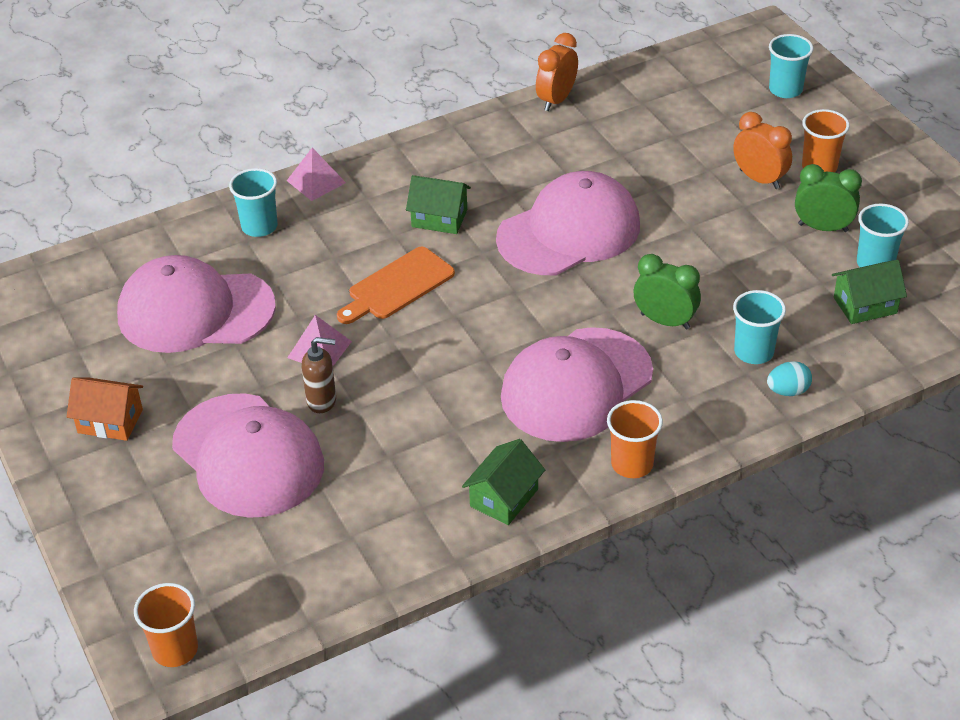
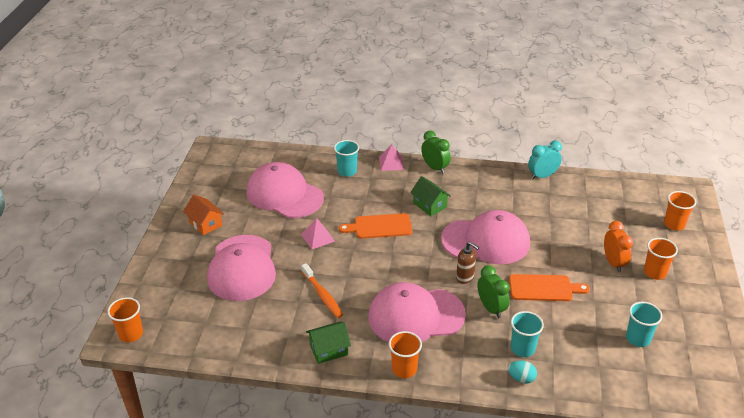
camera: 35 degrees right, 5 degrees down
brown soap dispenser [302,337,336,413] -> brown soap dispenser moved to [456,242,479,284]
orange clock [536,33,578,111] -> turquoise clock [528,141,562,179]
turquoise cup [769,34,813,98] -> orange cup [664,191,696,231]
green clock [795,164,862,232] -> green clock moved to [421,131,451,174]
green house [832,260,907,324] -> none
none -> orange toothbrush [301,263,343,318]
none -> orange cutting board [509,274,590,301]

